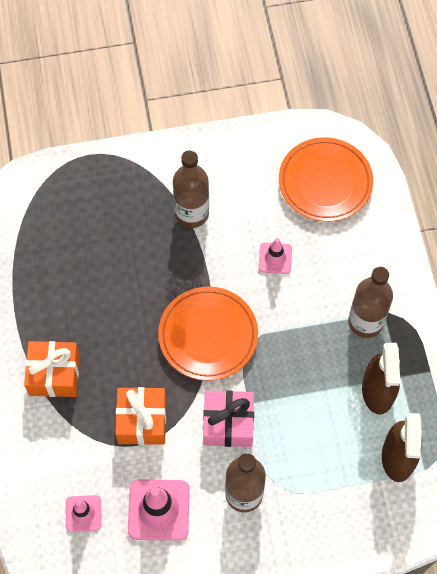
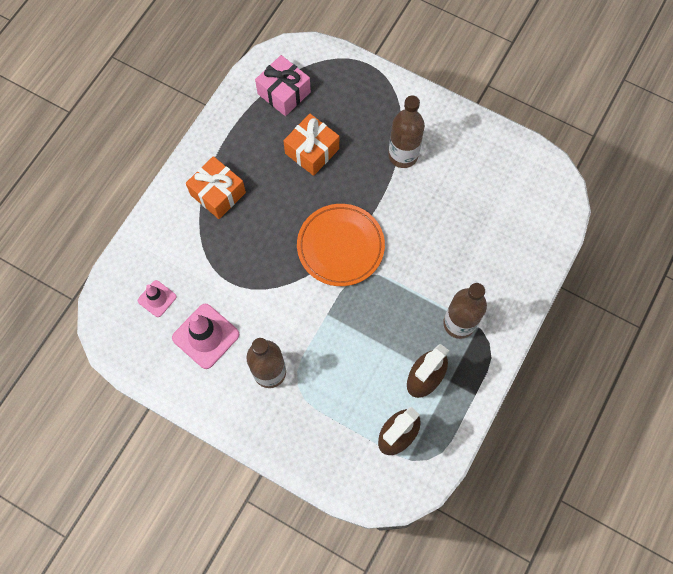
camera: 40 degrees right, 5 degrees up
orange gift [115,387,166,445] -> orange gift moved to [283,114,339,176]
pink gift [203,390,254,447] -> pink gift moved to [255,55,311,116]
pink traffic cone [259,238,292,274] -> none
orange plate [279,137,373,222] -> none

